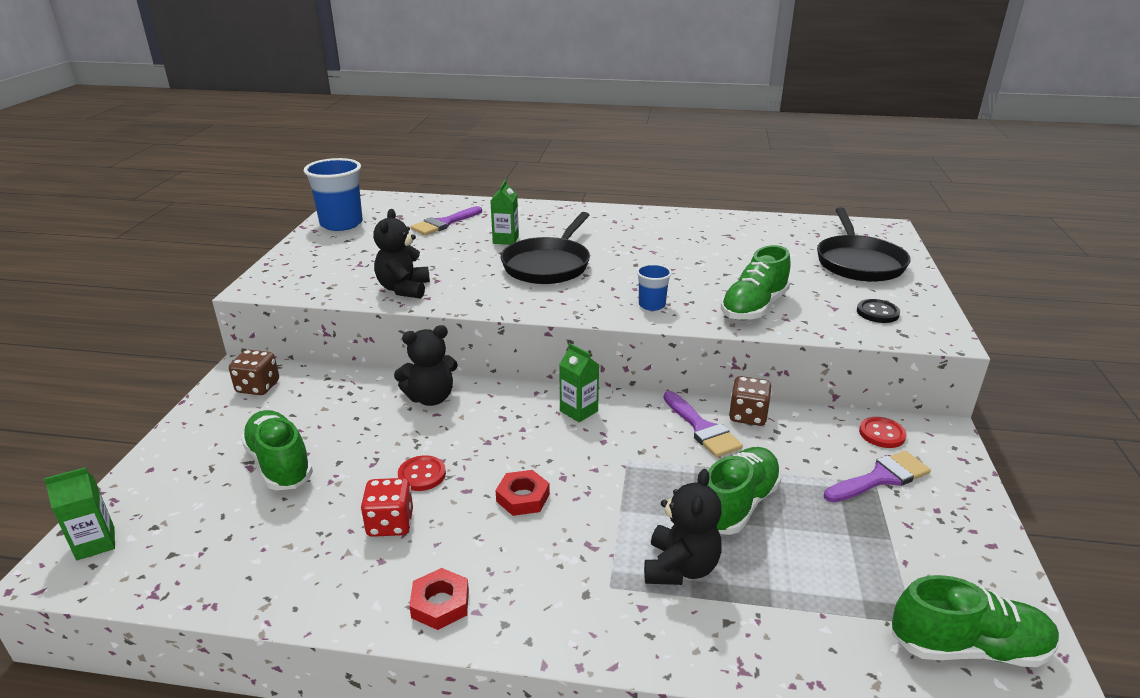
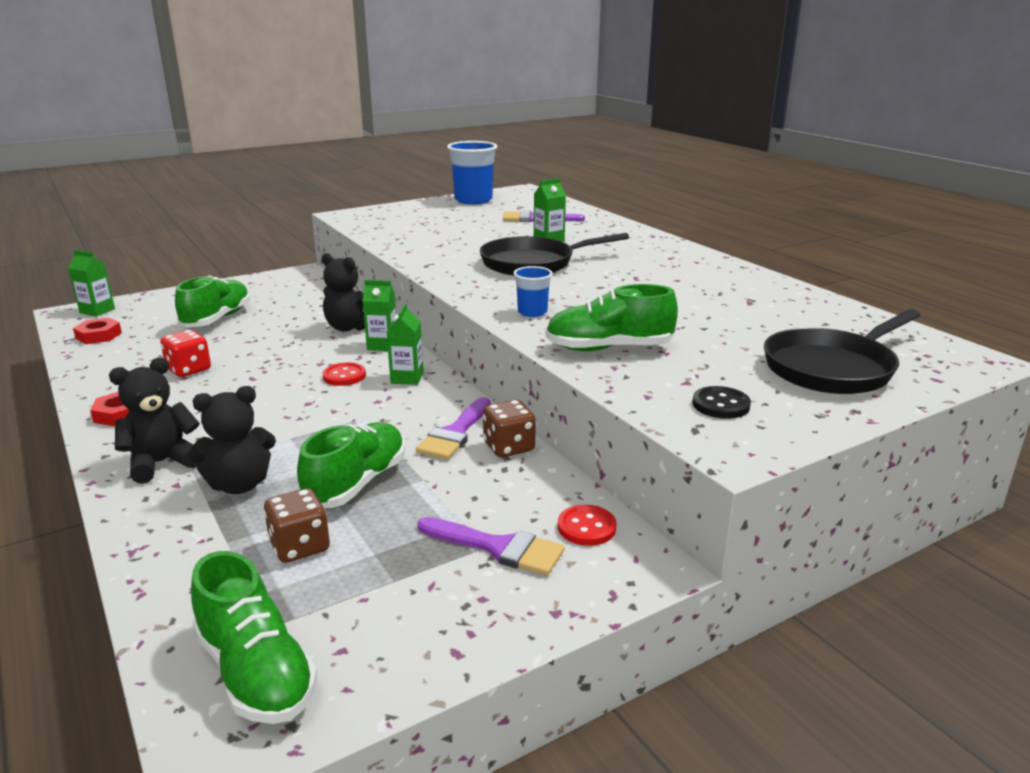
camera: 50 degrees right, 5 degrees down
brown dice [229,350,279,395] -> brown dice moved to [264,488,330,563]
black teddy bear [373,209,430,299] -> black teddy bear moved to [109,358,200,484]
red button [398,455,446,491] -> red button moved to [322,363,366,386]
red nut [496,470,550,516] -> red nut moved to [73,318,122,344]
green shoe [707,447,782,535] -> green shoe turned 60 degrees counterclockwise [297,422,405,508]
none -> green carton [362,280,396,351]

